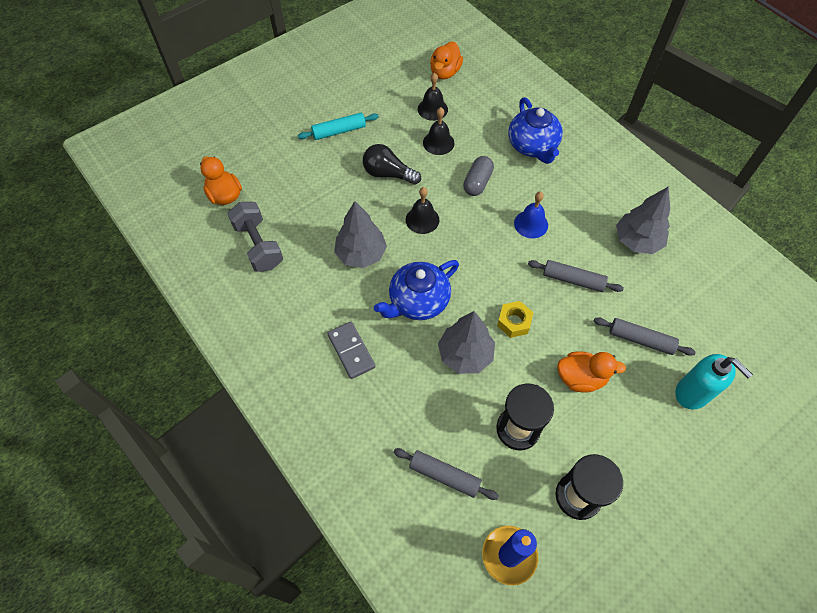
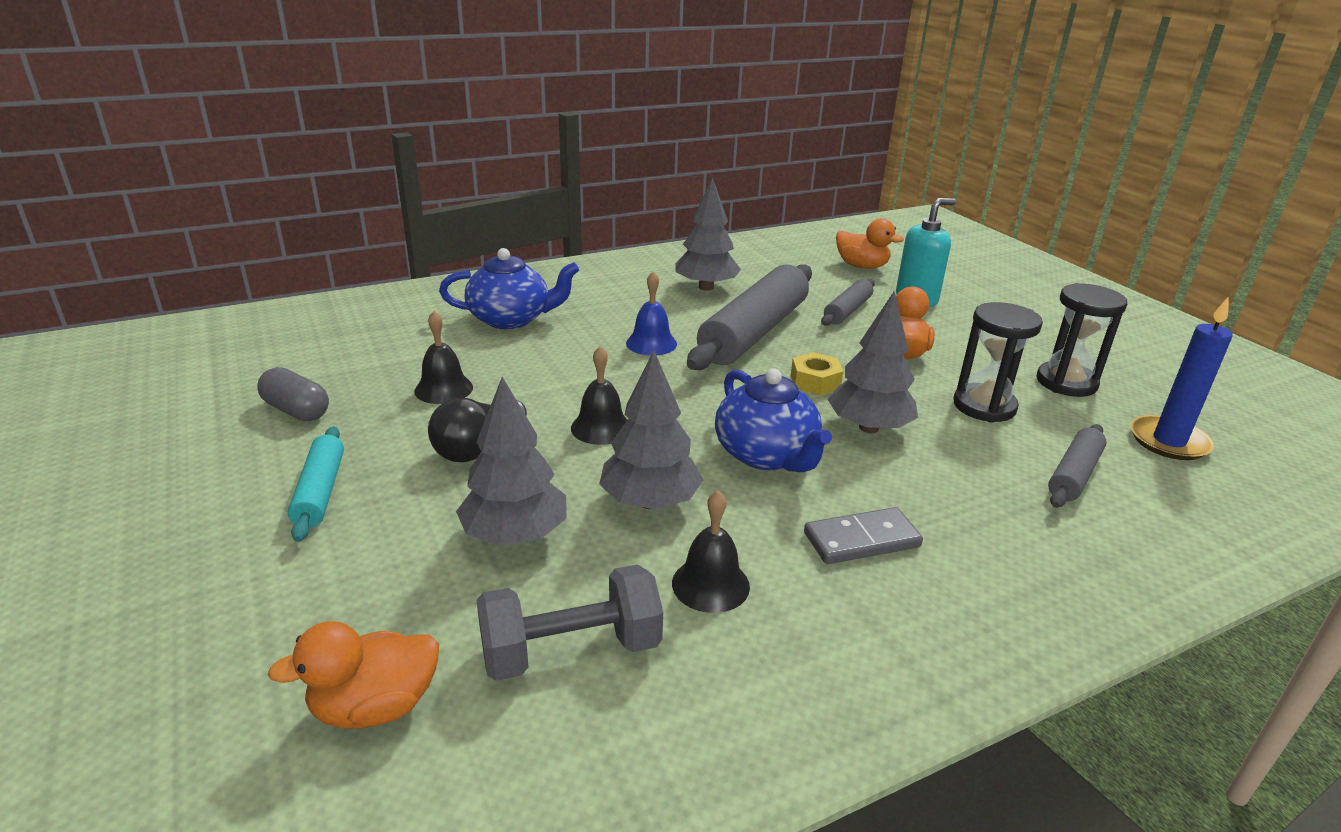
camera: 80 degrees left, 30 degrees down
black bell [418,73,448,121] -> black bell moved to [672,490,750,613]
orange duck [430,41,463,79] -> orange duck moved to [836,218,904,269]
grey capsule [463,156,494,196] -> grey capsule moved to [257,367,329,421]
grey rolling pin [528,260,624,292] -> grey rolling pin [687,264,812,370], size x2.01
none -> grey tree [456,377,567,546]

